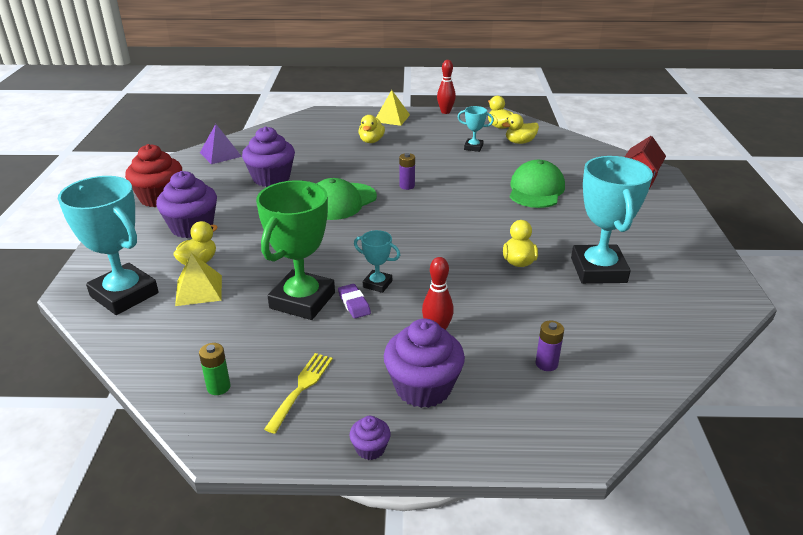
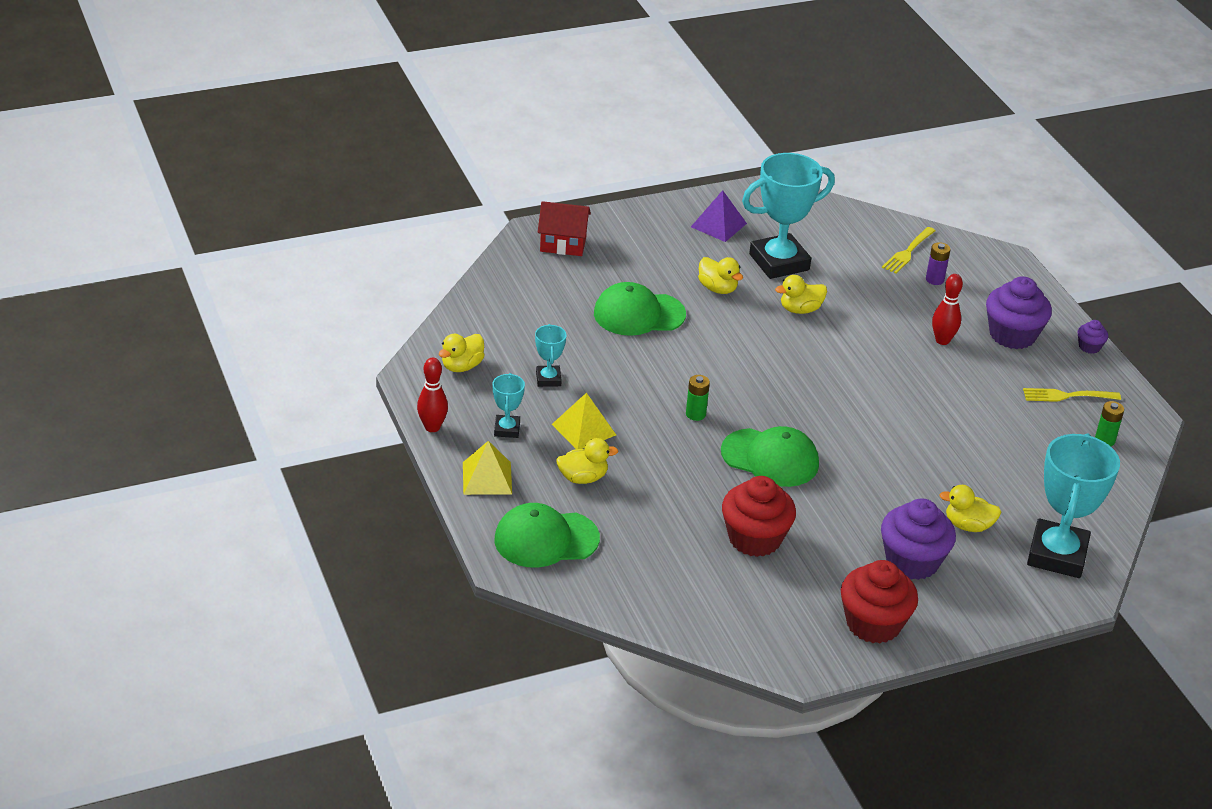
camera: 115 degrees left, 5 degrees up
yellow pyramid [175,253,222,306] -> yellow pyramid moved to [552,393,616,449]
purple pyramid [200,124,242,164] -> purple pyramid moved to [691,190,747,242]
purple cupcake [242,126,295,187] -> red cupcake [722,476,796,557]
green trophy [256,180,335,320] -> none
purple eraser [338,284,371,319] -> none
turquoise trophy [354,230,400,293] -> turquoise trophy moved to [493,373,525,438]
purple battery [399,153,415,190] -> green battery [686,375,710,421]
yellow duck [502,114,539,144] -> yellow duck moved to [698,257,743,294]
none -> green cap [495,503,600,568]
none -> yellow fork [882,227,935,274]

